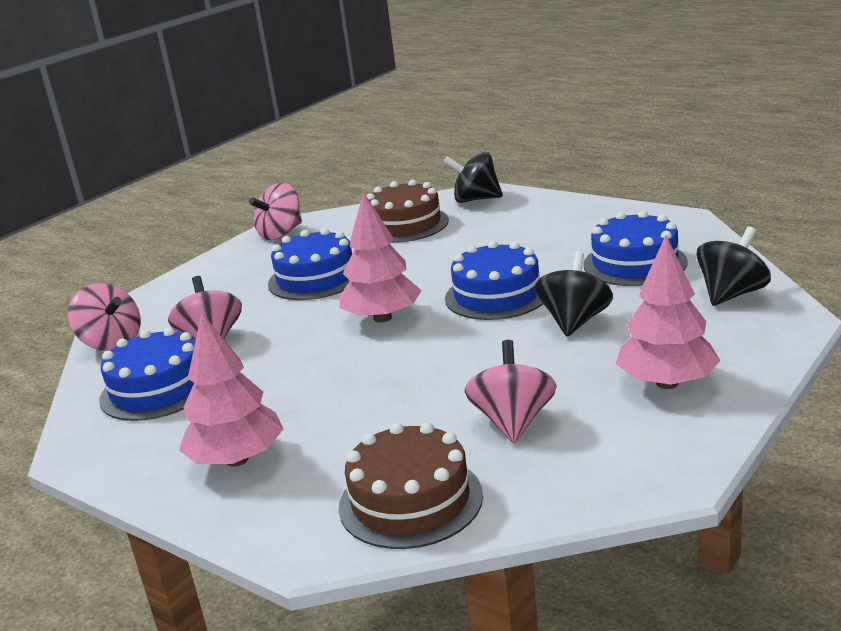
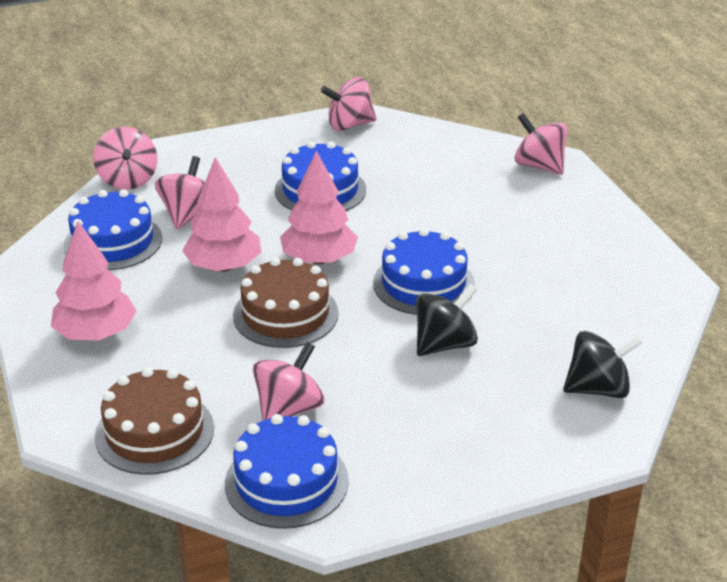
camera: 30 degrees right, 10 degrees up
brown cake [367,180,449,243] -> brown cake moved to [233,258,339,348]
black spinning top [443,152,503,203] -> pink spinning top [514,113,568,175]
blue cake [583,211,688,286] -> blue cake moved to [225,414,349,529]
pink tree [616,235,720,389] -> pink tree moved to [182,157,261,272]

